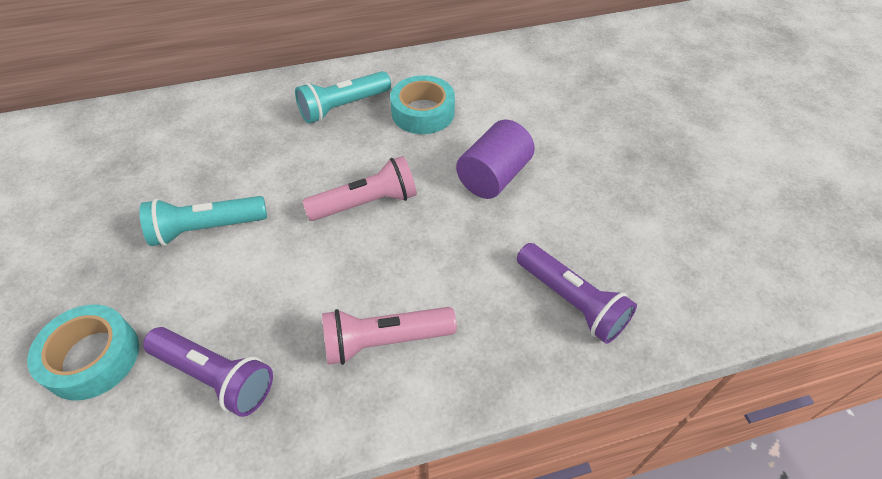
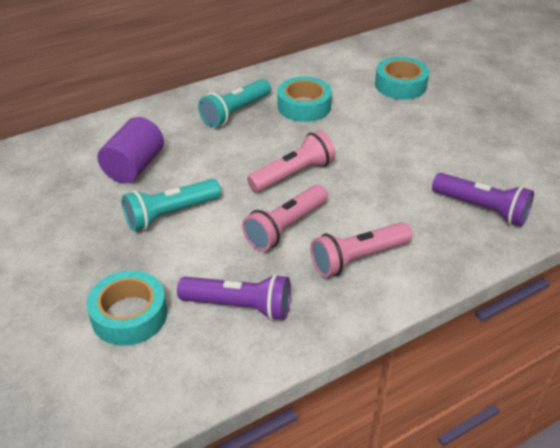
camera: 15 degrees left, 10 degrees down
purple cylinder [456,120,535,199] -> purple cylinder moved to [98,117,164,184]
none -> pink flashlight [242,185,328,251]
none -> turquoise tape [375,57,429,100]

